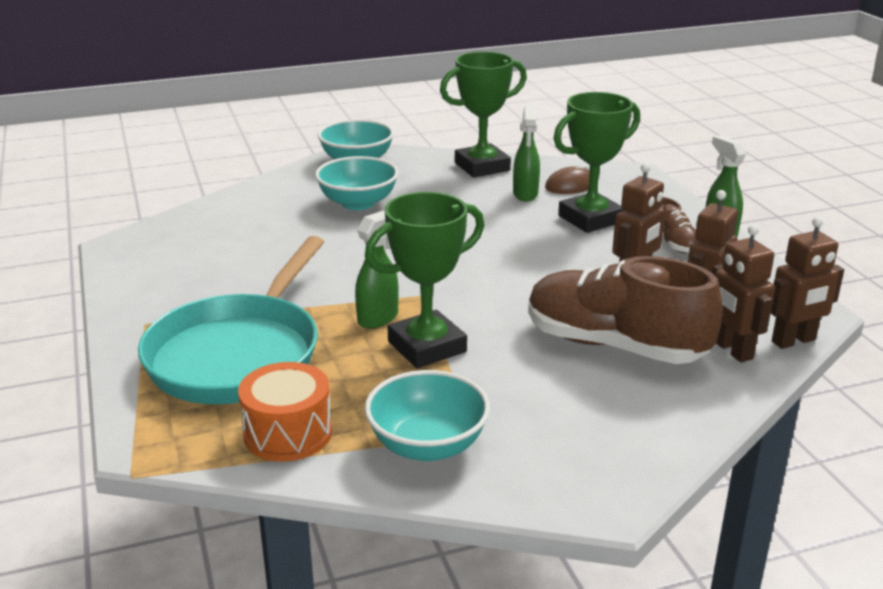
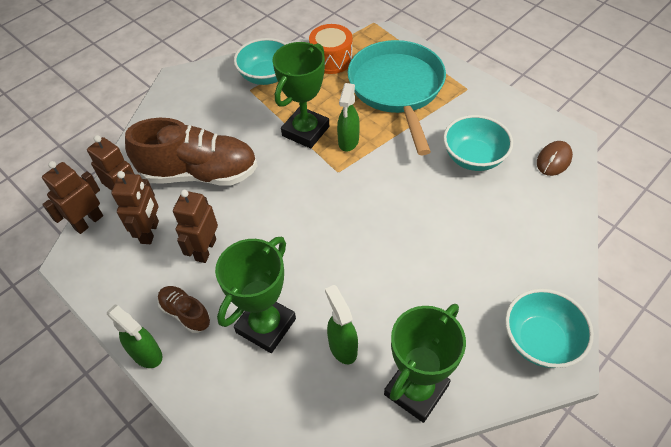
camera: 155 degrees right, 25 degrees up
turquoise bowl [315,156,399,210] -> turquoise bowl moved to [443,115,513,171]
brown mouse [545,165,589,194] -> brown mouse moved to [537,141,573,176]

